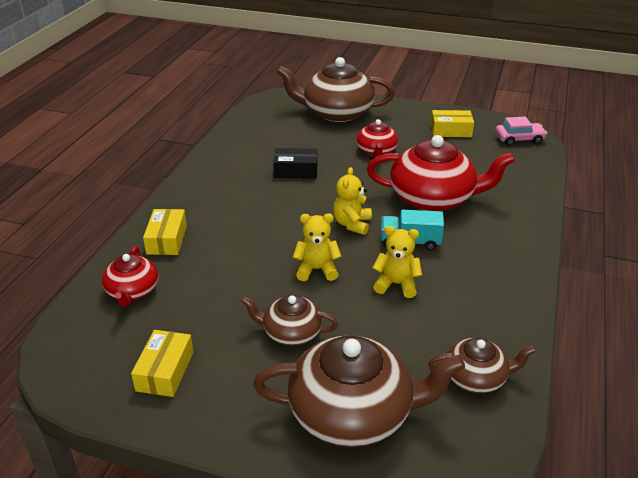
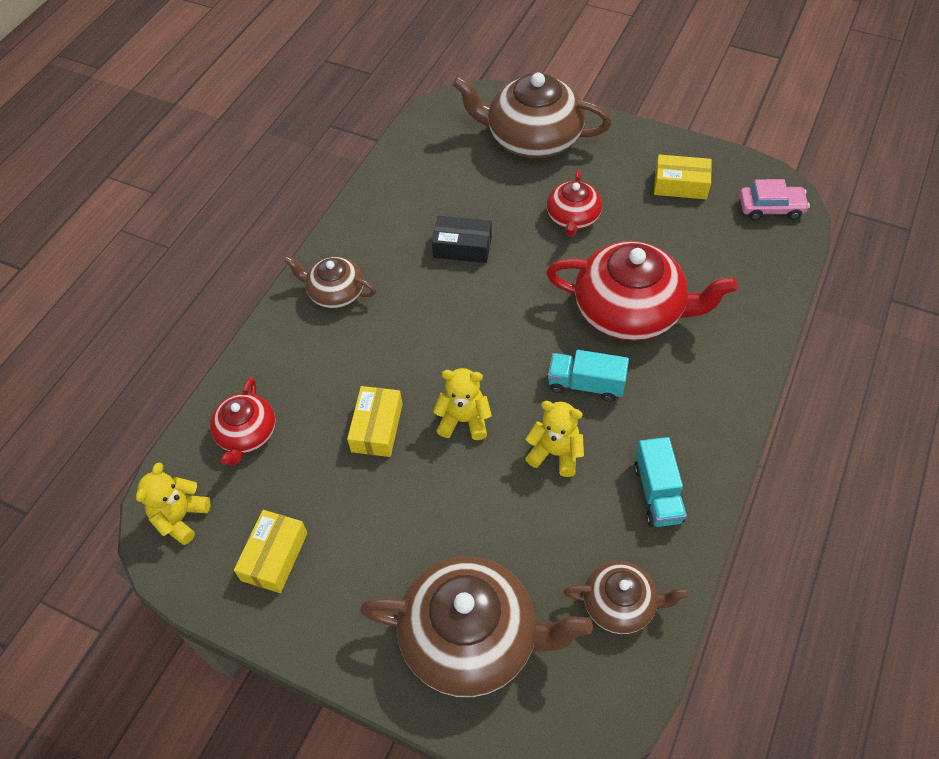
camera: 10 degrees right, 20 degrees up
yellow box [143,209,187,255] -> yellow box moved to [347,386,403,457]
brown teapot [241,295,338,346] -> brown teapot moved to [284,256,376,309]
yellow teddy bear [333,167,372,235] -> yellow teddy bear moved to [136,462,211,545]
none -> turquoise truck [634,437,687,527]

